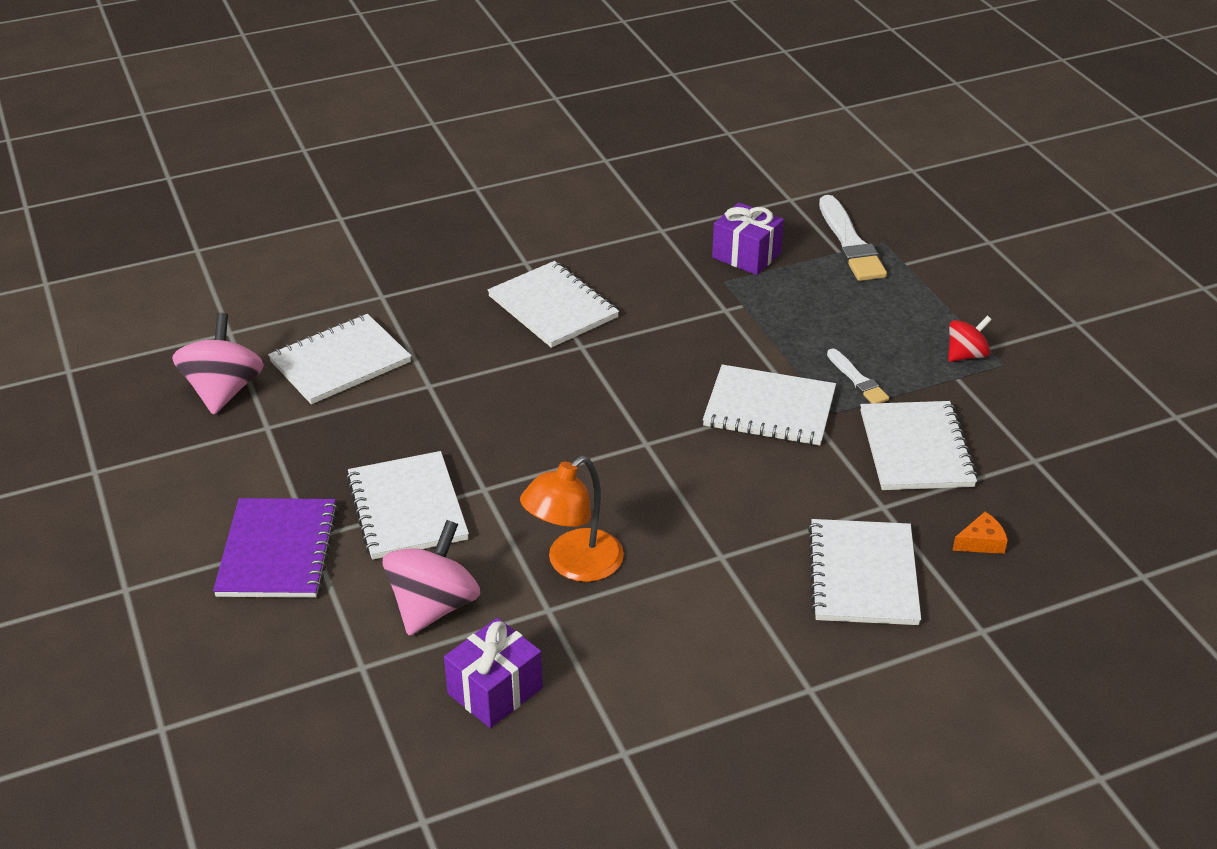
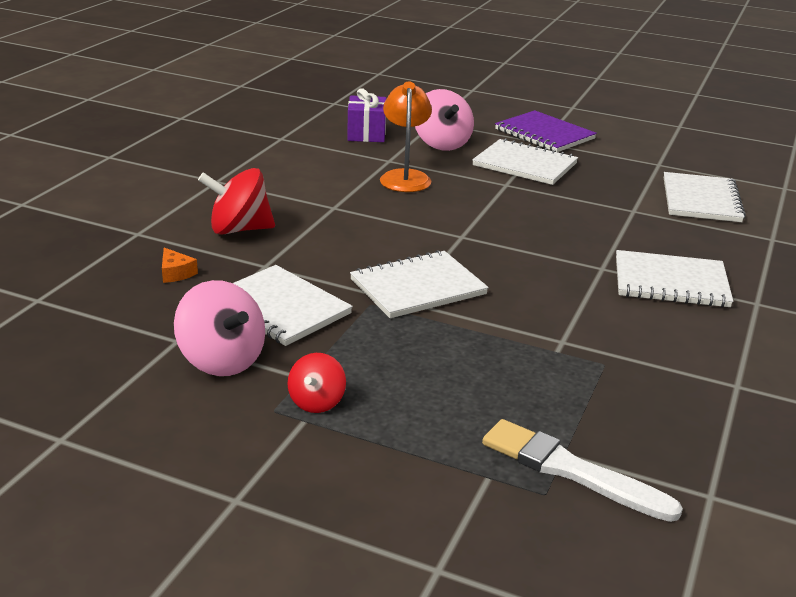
camera: 135 degrees right, 10 degrees down
pink spinning top [172,313,264,415] -> pink spinning top moved to [174,280,265,376]
purple gift [712,202,784,275] -> none
white notebook [808,519,921,625] -> red spinning top [198,168,275,235]
white brush [827,348,889,403] -> none
orange cheese [952,512,1008,554] -> orange cheese turned 60 degrees counterclockwise [162,248,198,283]

